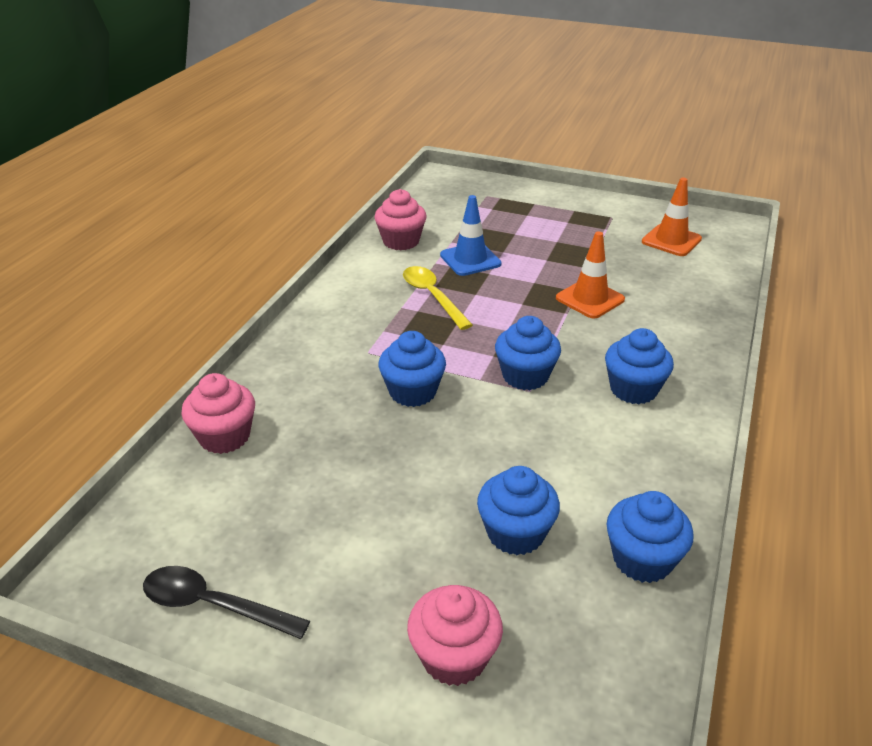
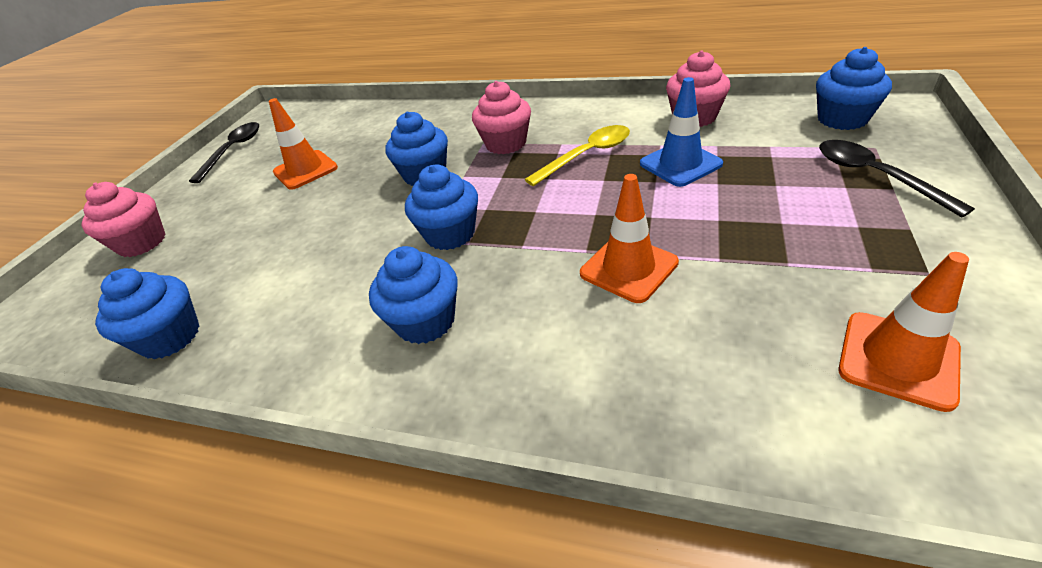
camera: 90 degrees right, 5 degrees up
pink cupcake [181,373,255,454] -> pink cupcake moved to [472,81,531,154]
blue cupcake [477,466,560,555] -> blue cupcake moved to [816,47,892,130]
none -> orange traffic cone [269,98,338,190]
none -> black spoon [819,140,975,218]

